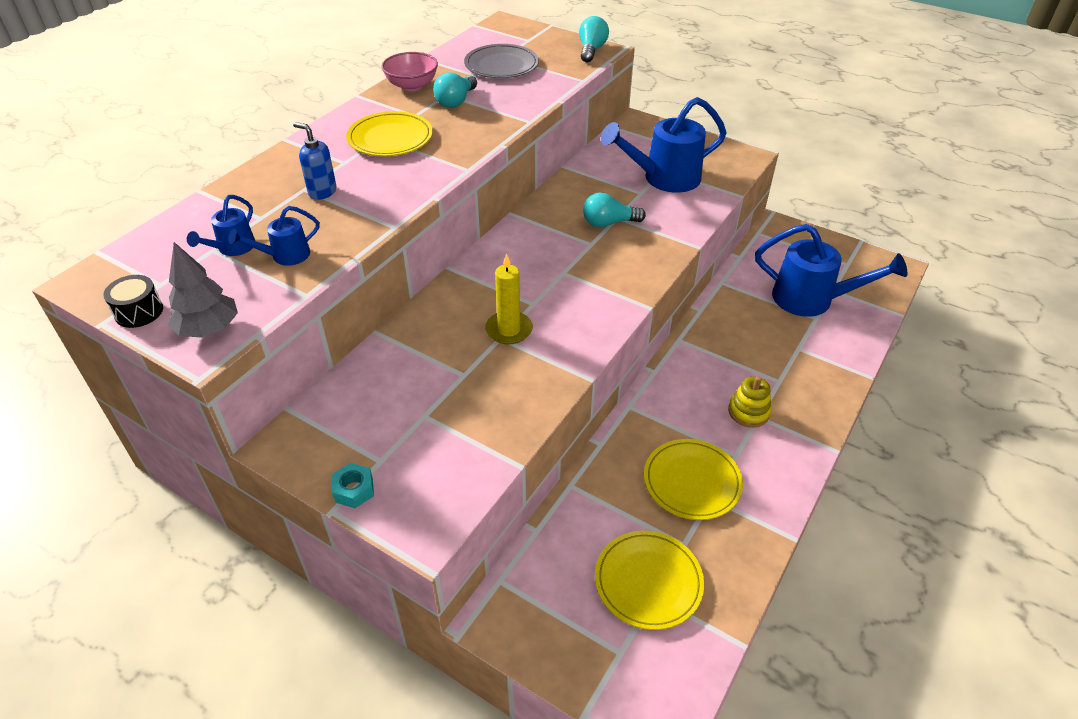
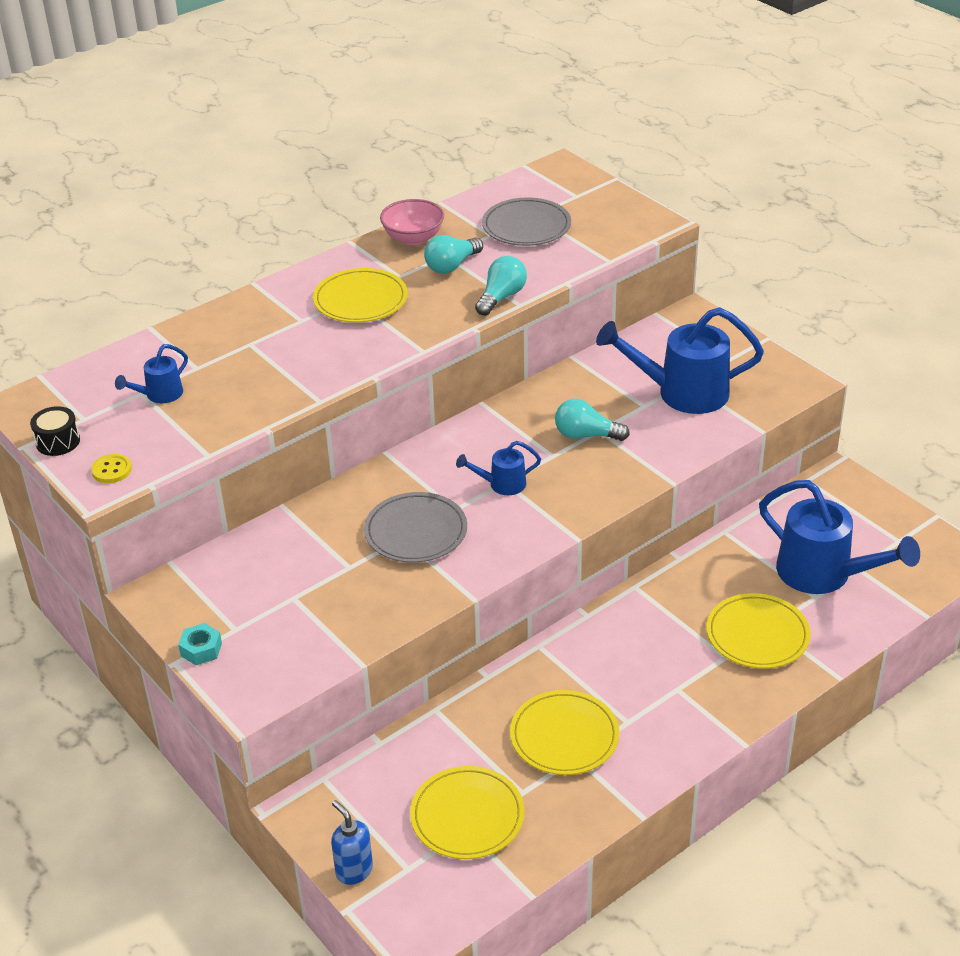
camera: 20 degrees right, 5 degrees down
grey tree [168,242,238,338] -> yellow button [91,454,132,483]
blue watering can [228,206,320,266] -> blue watering can moved to [456,441,541,495]
blue soap dispenser [293,122,337,200] -> blue soap dispenser moved to [331,800,373,885]
yellow candle [485,254,533,344] -> grey plate [364,492,467,563]
turquoise light bulb [579,16,609,62] -> turquoise light bulb moved to [475,256,527,316]
yellow stacking toy [728,376,771,427] -> none
none -> yellow plate [707,593,811,668]

